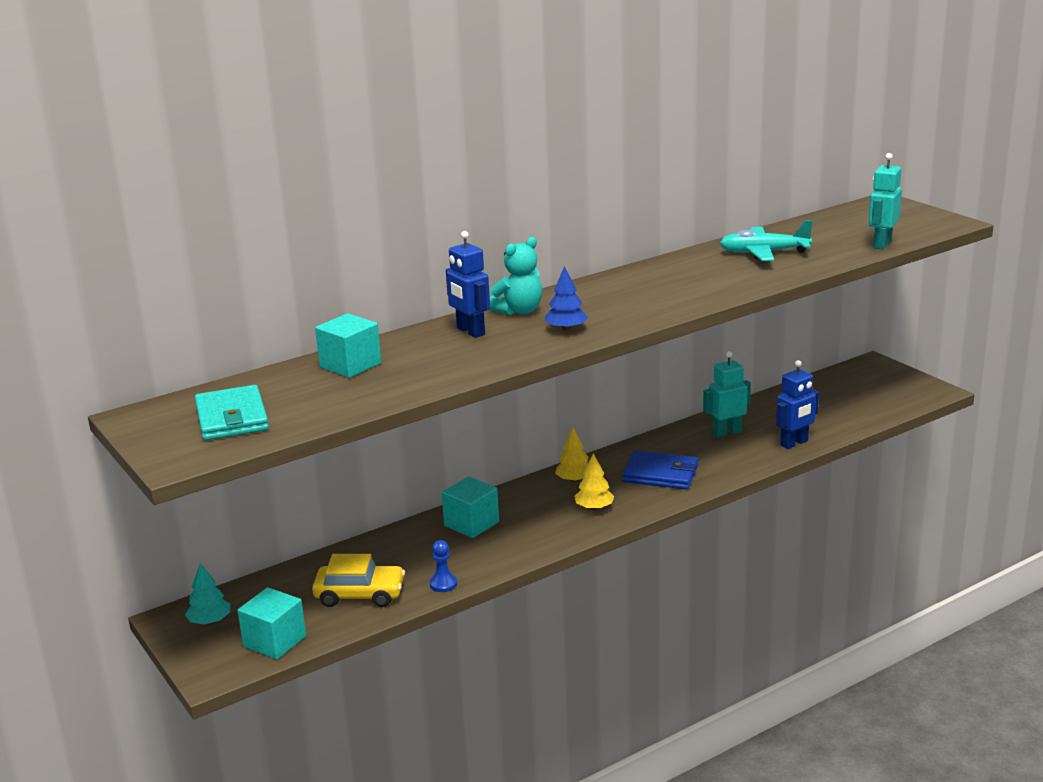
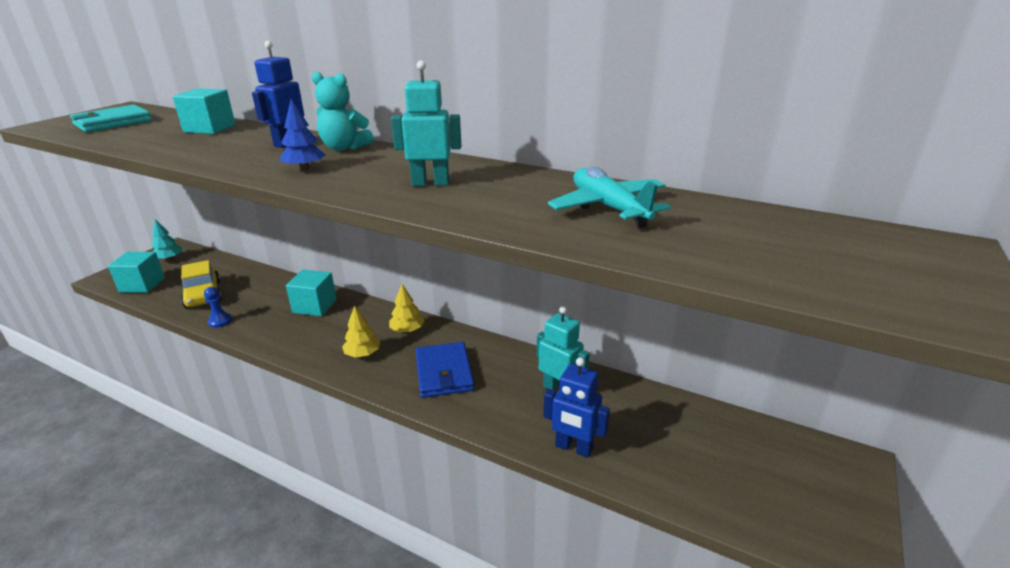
camera: 60 degrees right, 5 degrees up
turquoise robot [869,153,902,250] -> turquoise robot moved to [391,60,461,186]

